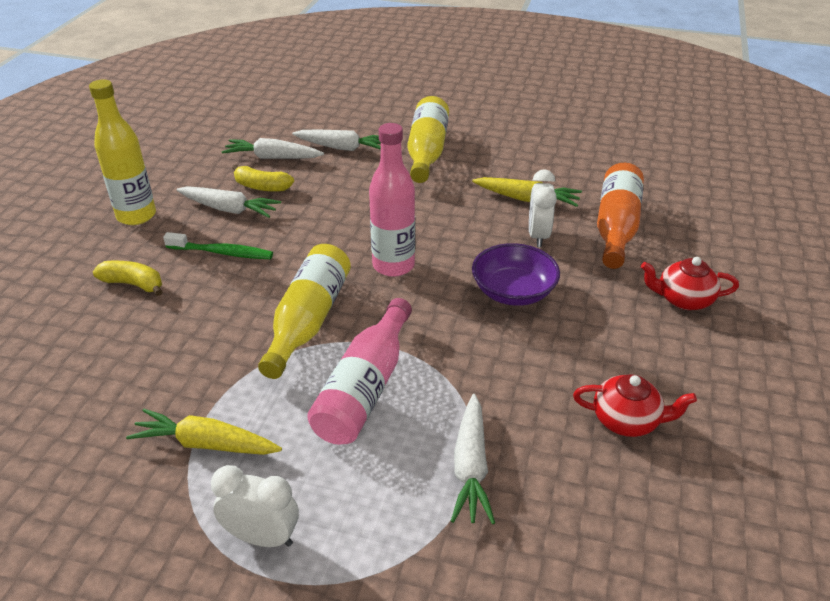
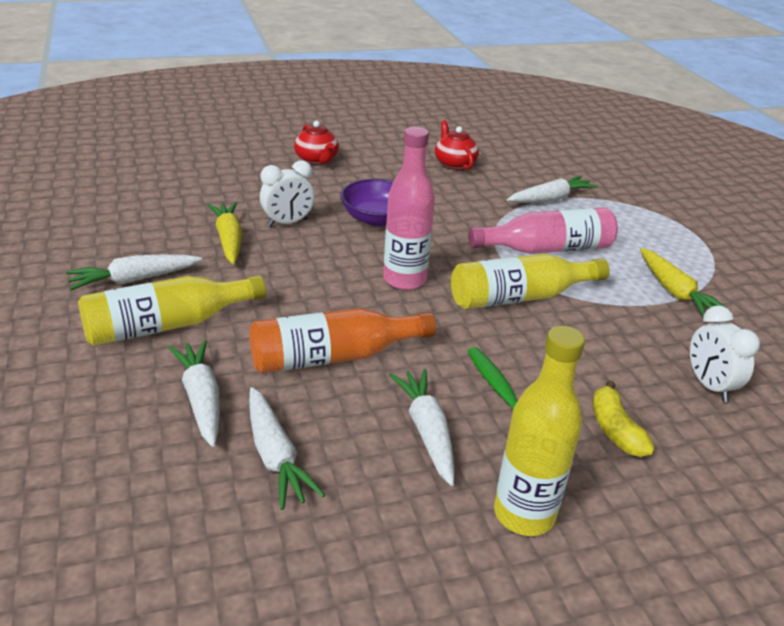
camera: 125 degrees left, 5 degrees down
white clock [211,465,299,547] -> white clock moved to [690,305,760,402]
yellow banana [232,165,294,192] -> none
orange bottle [597,163,644,269] -> orange bottle moved to [249,308,436,373]
none -> white carrot [66,254,202,290]

